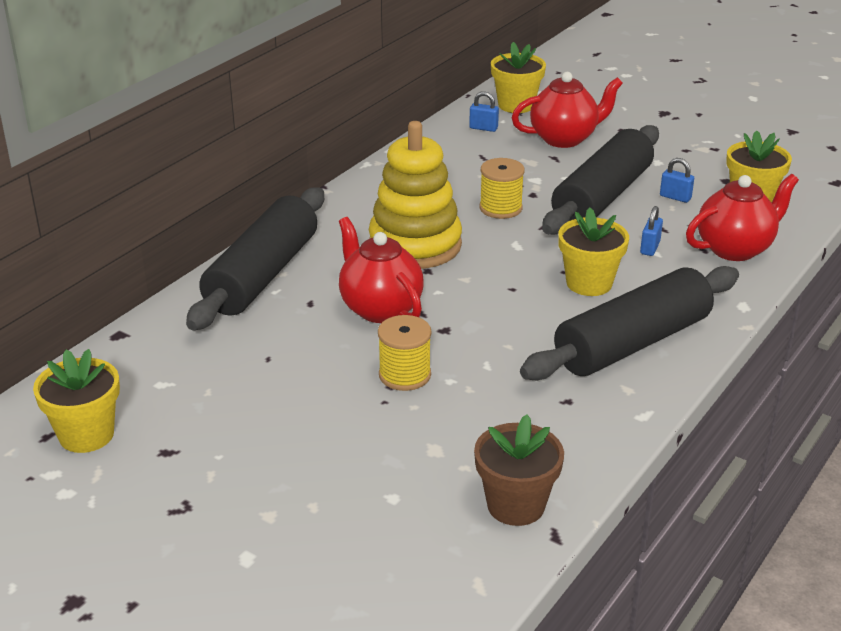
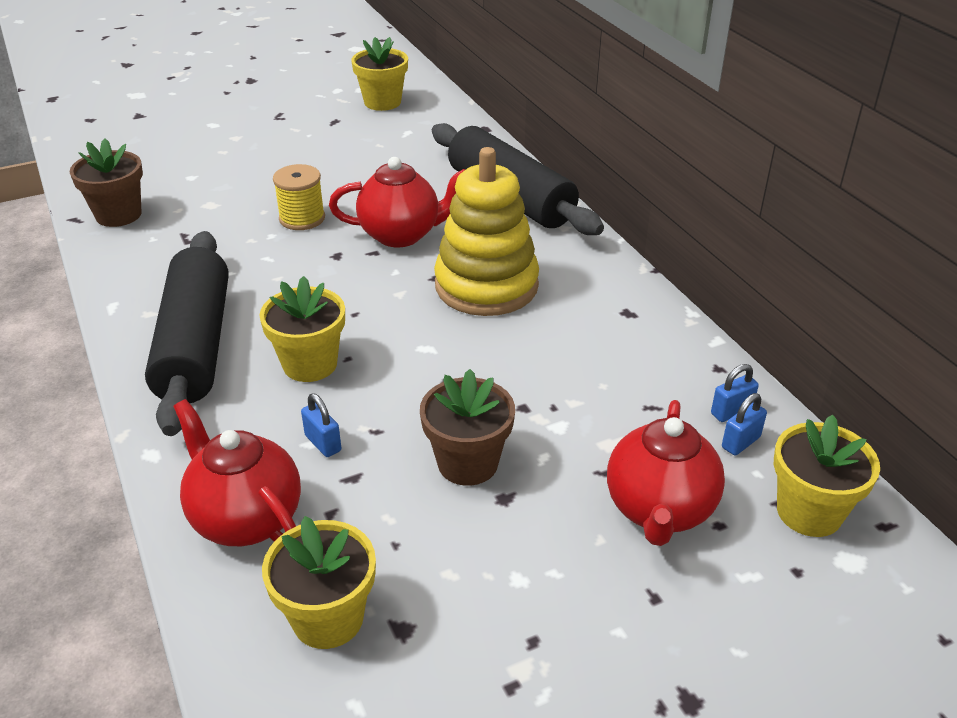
camera: 120 degrees right, 5 degrees up
yellow spool [479,158,525,219] -> none
black rolling pin [542,125,659,234] -> brown flower pot [420,369,515,486]
blue padlock [660,158,694,203] -> blue padlock moved to [711,364,759,422]
red teapot [686,174,799,261] -> red teapot turned 135 degrees clockwise [173,399,301,546]

